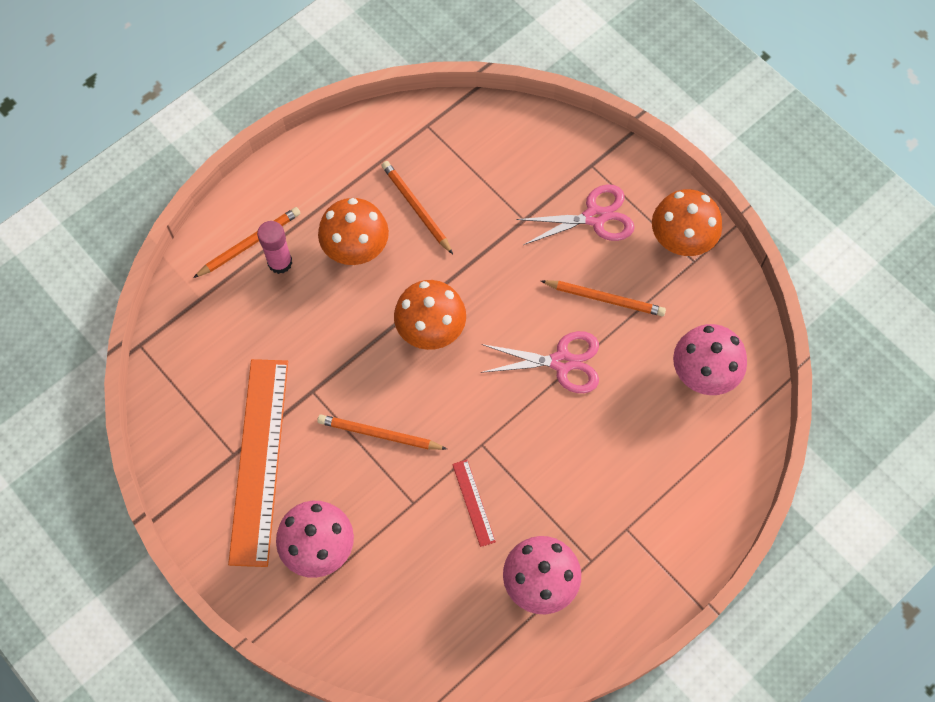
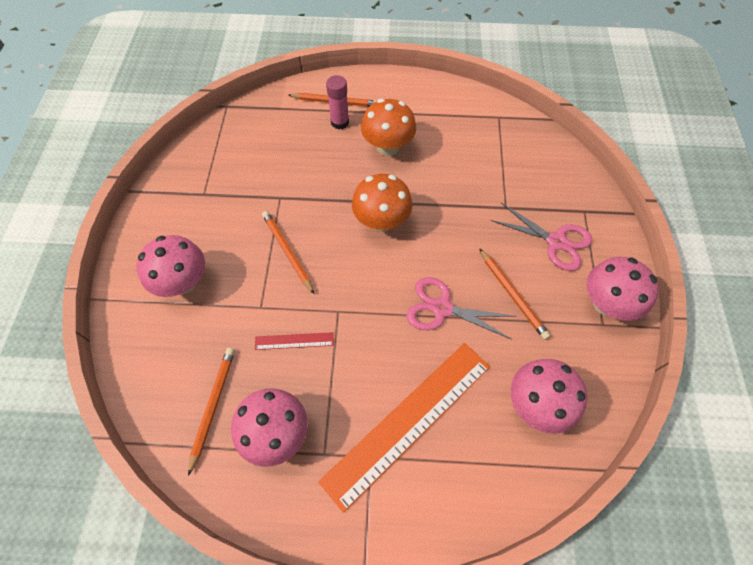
camera: 45 degrees right, 5 degrees down
orange ruler [228,359,288,567] -> orange ruler moved to [318,343,490,513]
orange pencil [381,161,453,254] -> orange pencil moved to [188,348,235,476]
red ruler [452,460,496,547] -> red ruler turned 60 degrees clockwise [255,332,334,350]
pink scissors [480,331,599,393] -> pink scissors turned 150 degrees clockwise [406,277,514,340]
orange mushroom [652,189,722,256] -> pink mushroom [586,257,659,321]

